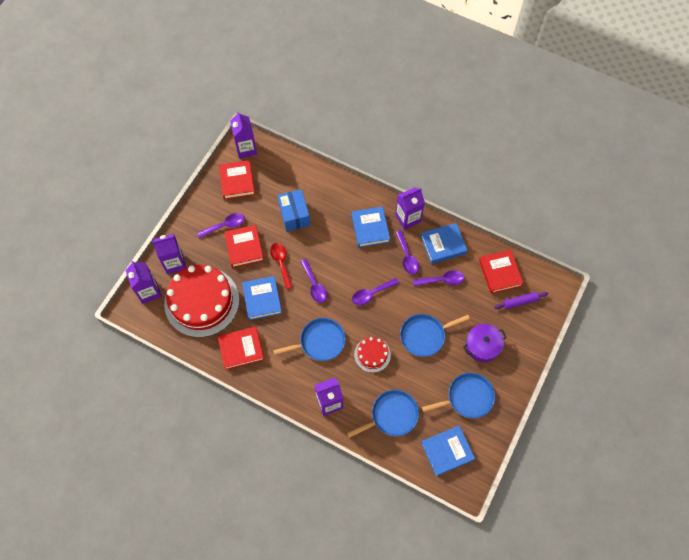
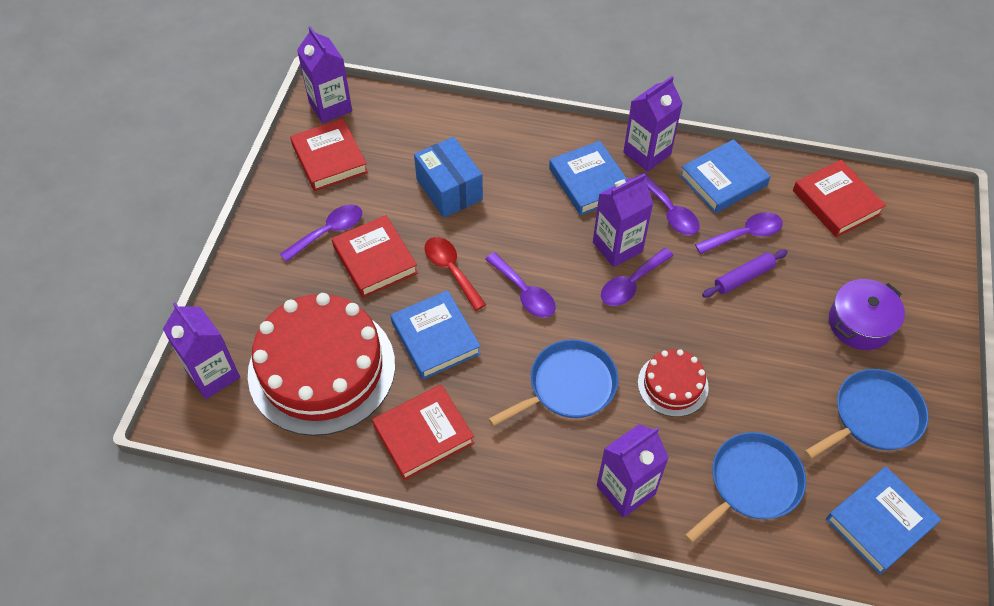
camera: 15 degrees left, 10 degrees down
purple carton [152,234,186,274] -> purple carton moved to [593,174,653,267]
blue pan [400,314,470,357] -> none
purple rolling pin [494,292,548,309] -> purple rolling pin moved to [702,249,788,298]

